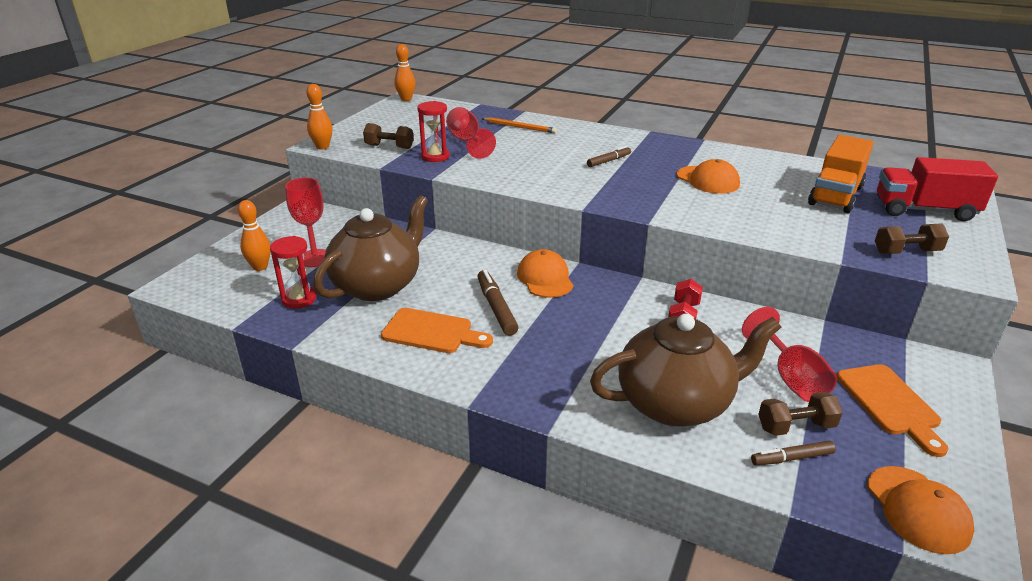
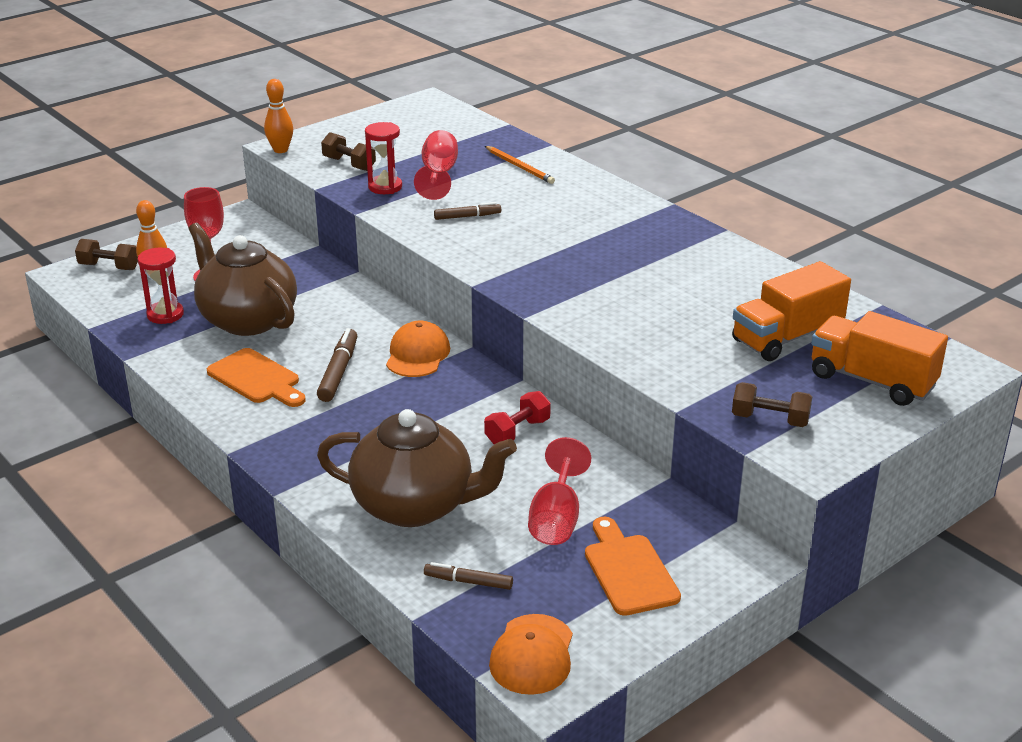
camera: 25 degrees right, 0 degrees up
brown teapot [313,195,428,301] -> brown teapot turned 105 degrees counterclockwise [188,223,297,336]
orange bowling pin [394,44,415,101] -> none
brown marker [587,146,631,167] -> brown marker moved to [434,202,501,220]
orange cap [677,159,740,194] -> none
brown dumbbell [758,392,843,436] -> brown dumbbell moved to [75,239,138,270]
orange cutting board [837,364,948,457] -> orange cutting board turned 150 degrees clockwise [585,517,681,616]
red truck [877,157,998,221] -> orange truck [811,311,948,406]

